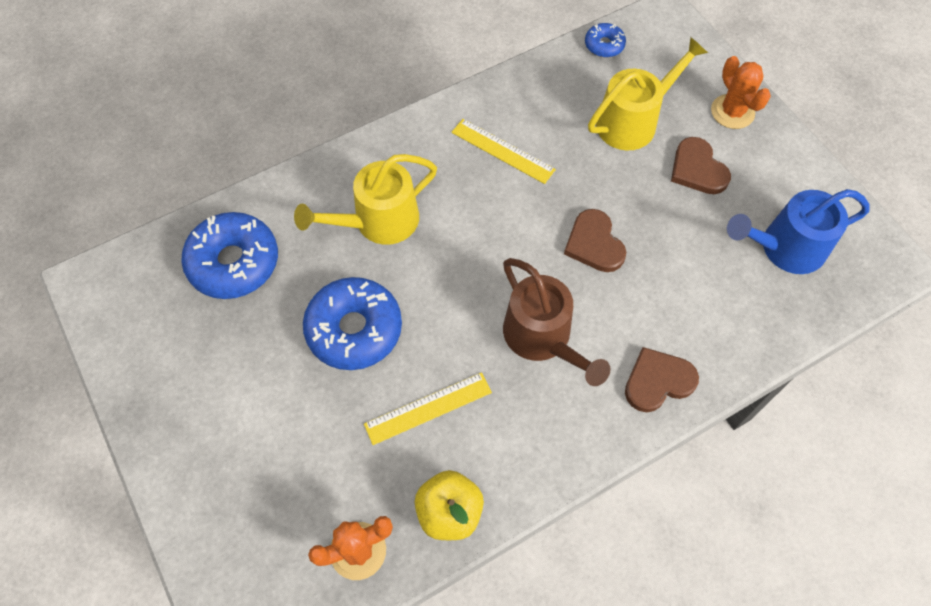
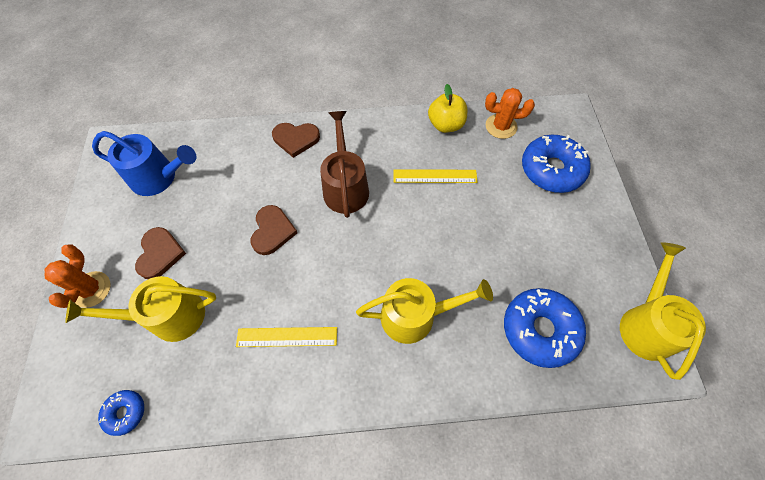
camera: 155 degrees left, 0 degrees up
blue donut [303,277,402,370] -> blue donut moved to [522,135,591,193]
yellow ruler [451,119,556,184] -> yellow ruler turned 60 degrees counterclockwise [236,327,337,347]
none -> yellow watering can [620,242,706,380]

